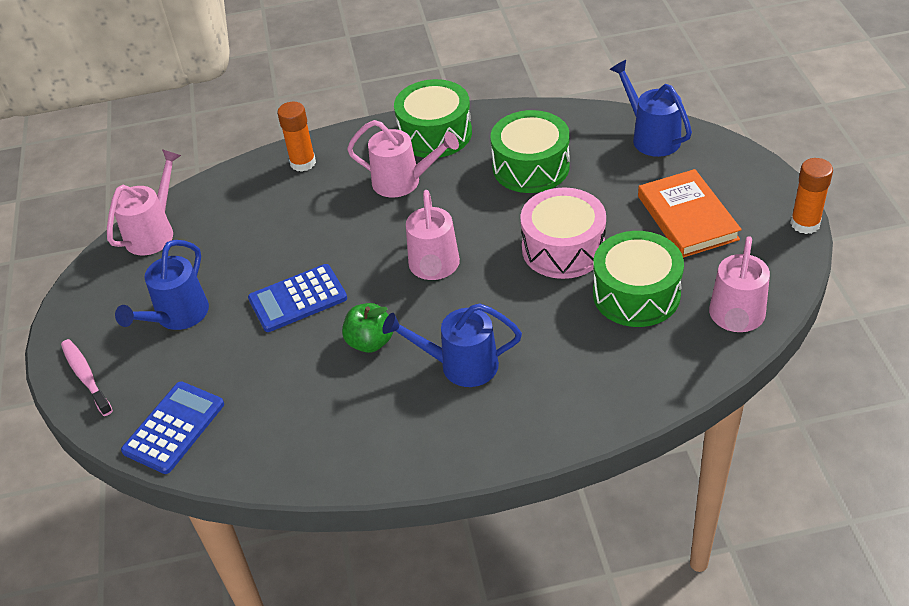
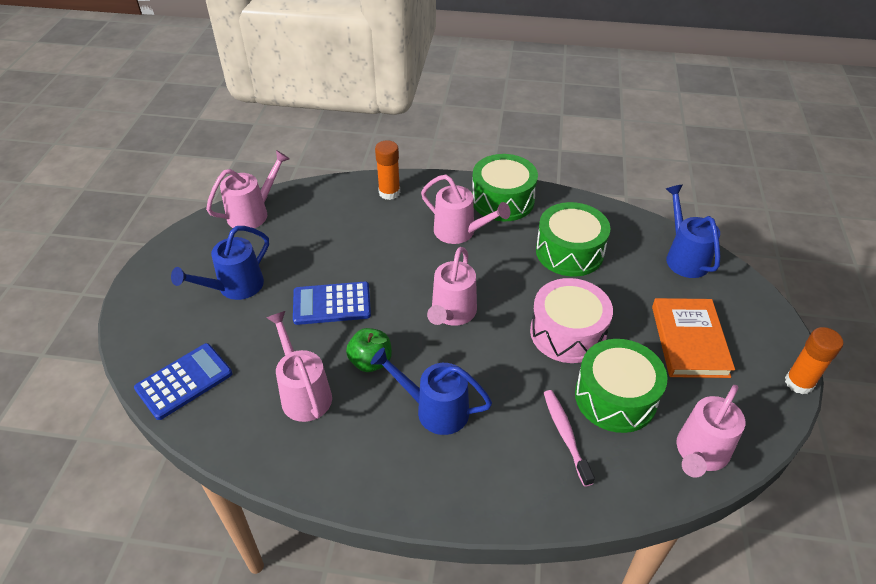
camera: 15 degrees right, 0 degrees up
pink toothbrush [61,339,113,416] -> pink toothbrush moved to [544,390,595,487]
none -> pink watering can [266,311,332,422]

